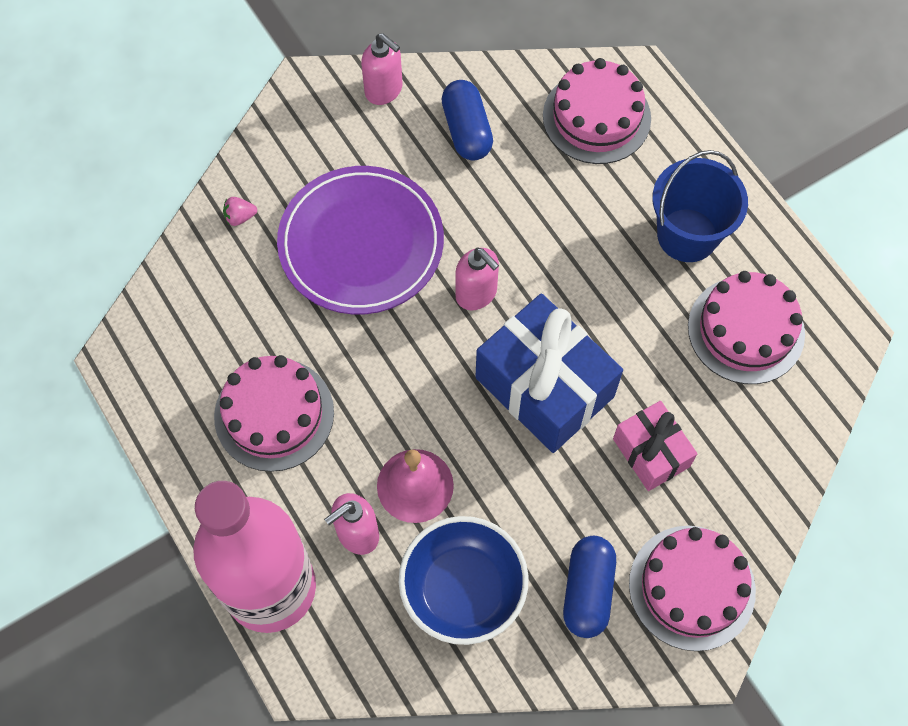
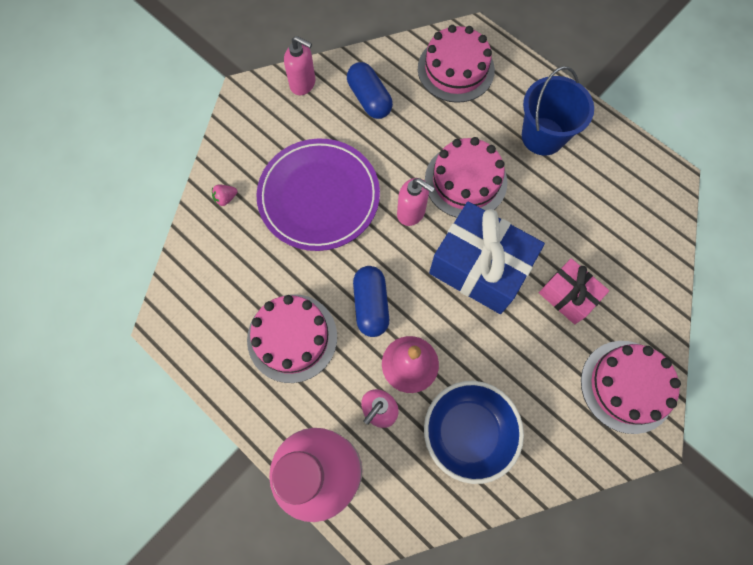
camera: 15 degrees left, 5 degrees up
blue capsule [563,536,616,638] -> blue capsule moved to [353,266,389,337]
pink cake [688,271,805,384] -> pink cake moved to [425,137,507,218]

